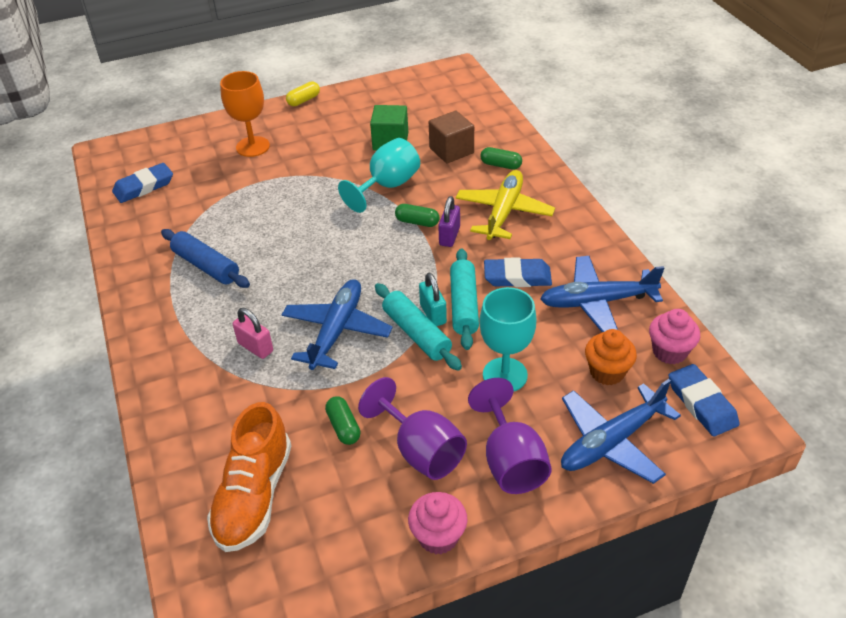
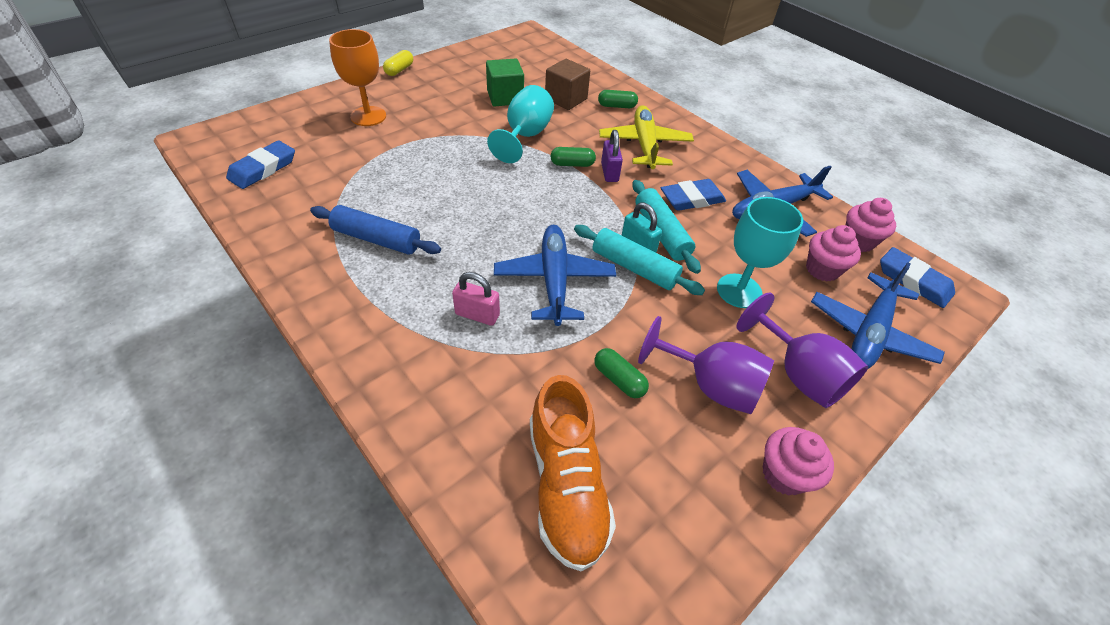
camera: 25 degrees left, 5 degrees up
orange cupcake [585,329,637,385] -> pink cupcake [806,225,861,282]

